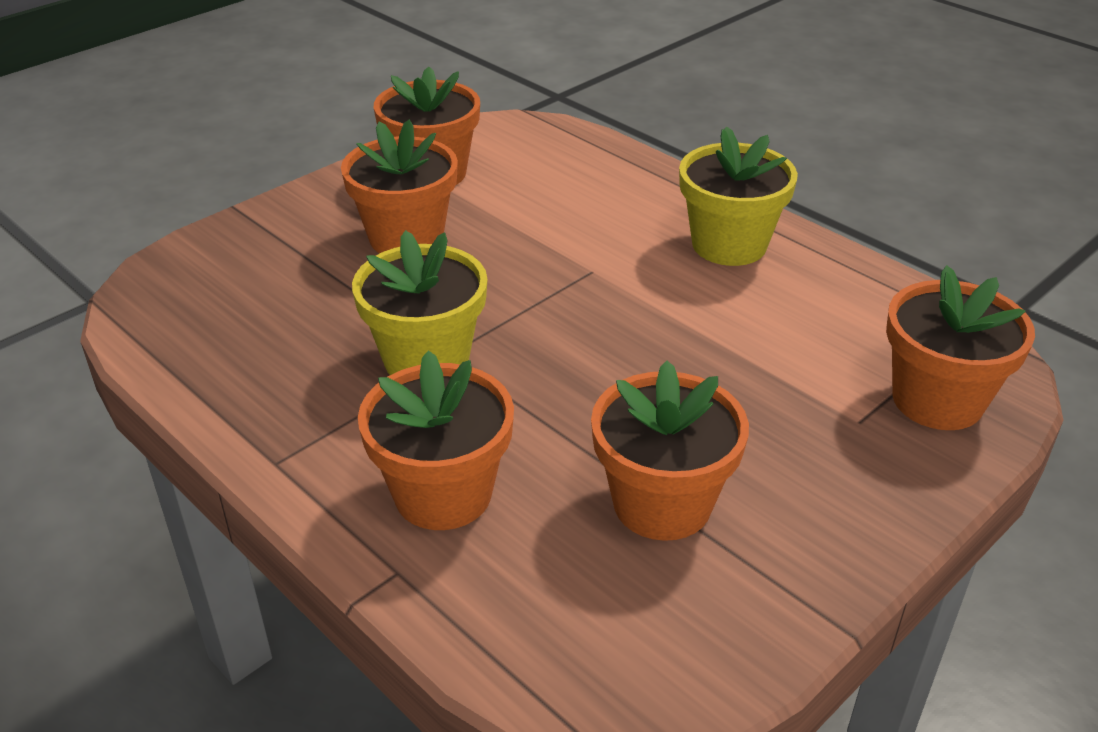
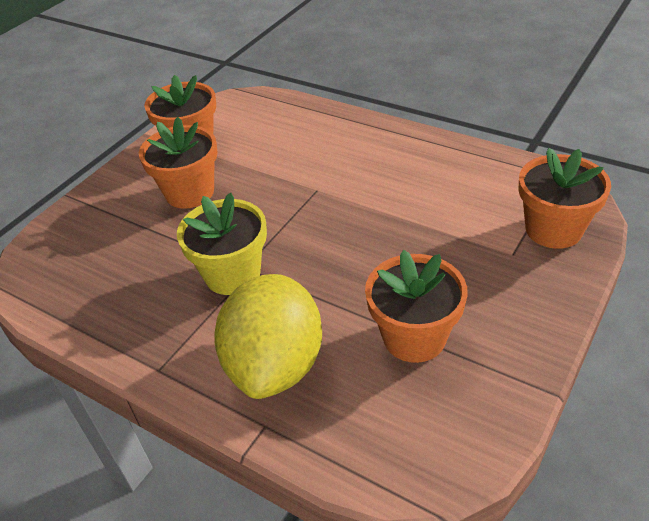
camera: 10 degrees left, 5 degrees up
orange flower pot [358,350,514,530] -> yellow lemon [214,274,322,399]
yellow flower pot [679,126,798,266] -> none

